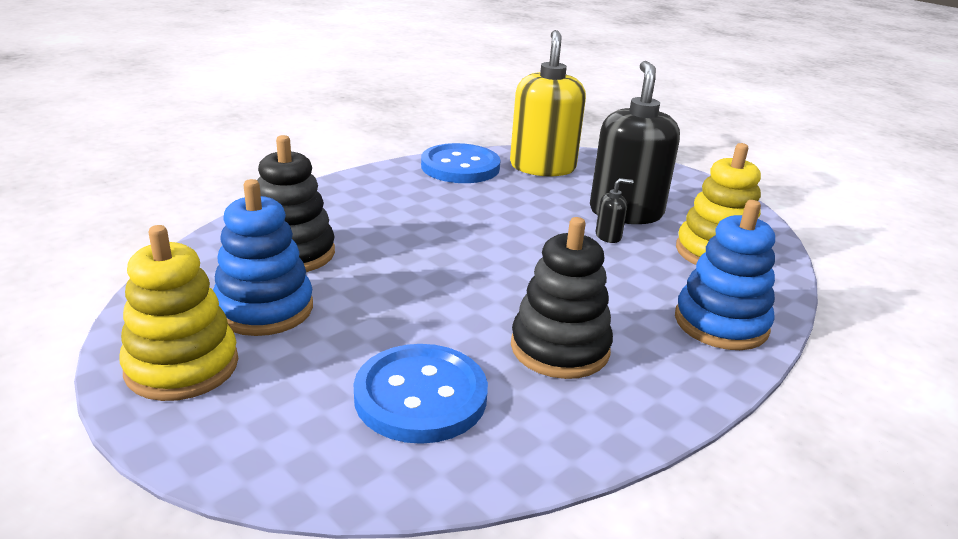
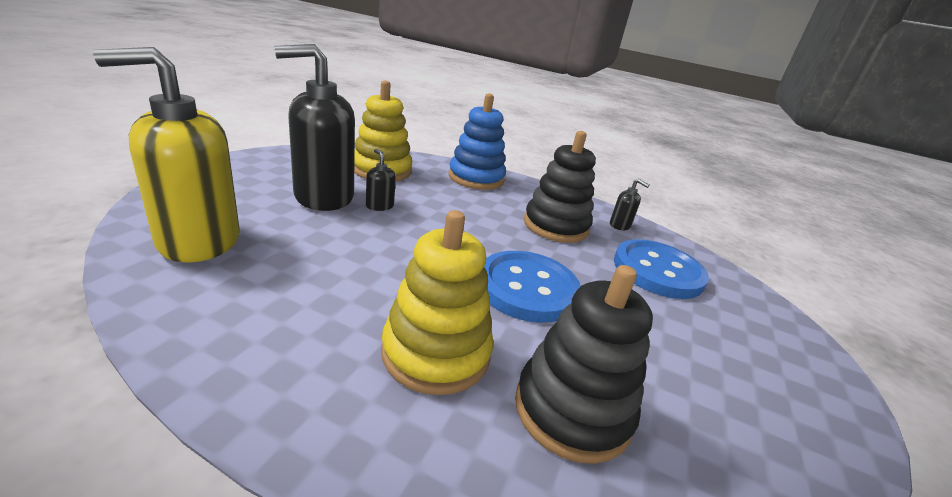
camera: 115 degrees left, 0 degrees up
yellow stacking toy [120,225,238,401] -> yellow stacking toy moved to [381,210,494,395]
blue stacking toy [213,179,313,336] -> none
blue button [421,143,501,183] -> blue button moved to [484,251,581,323]
none -> black soap dispenser [610,179,650,230]

